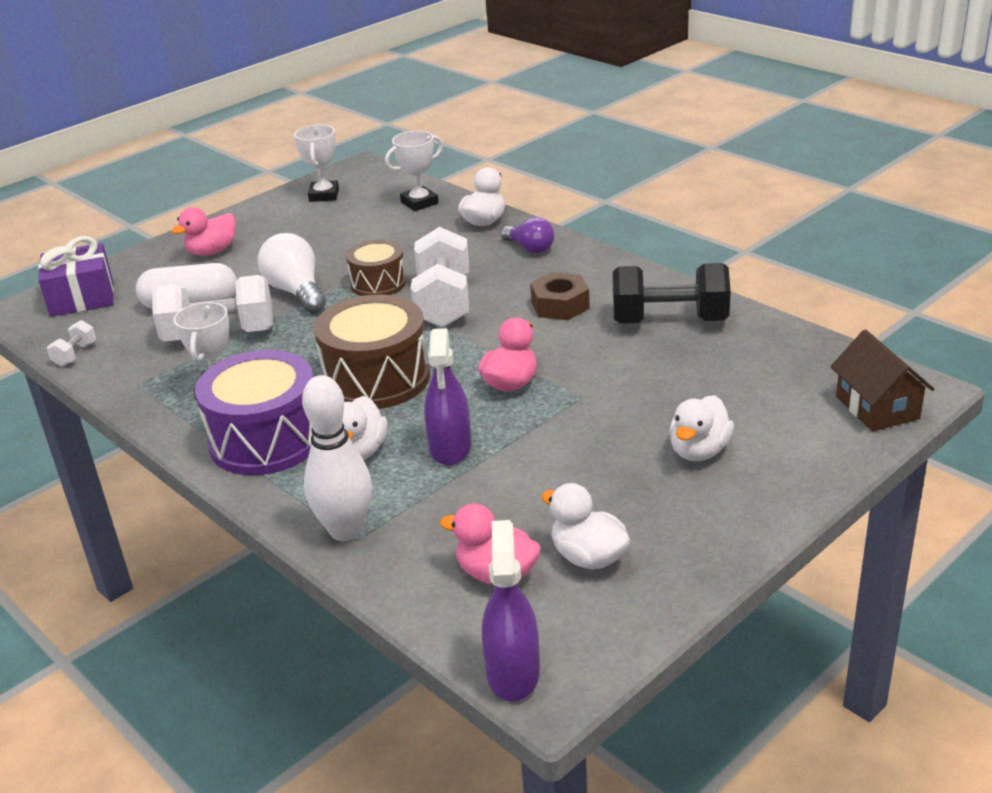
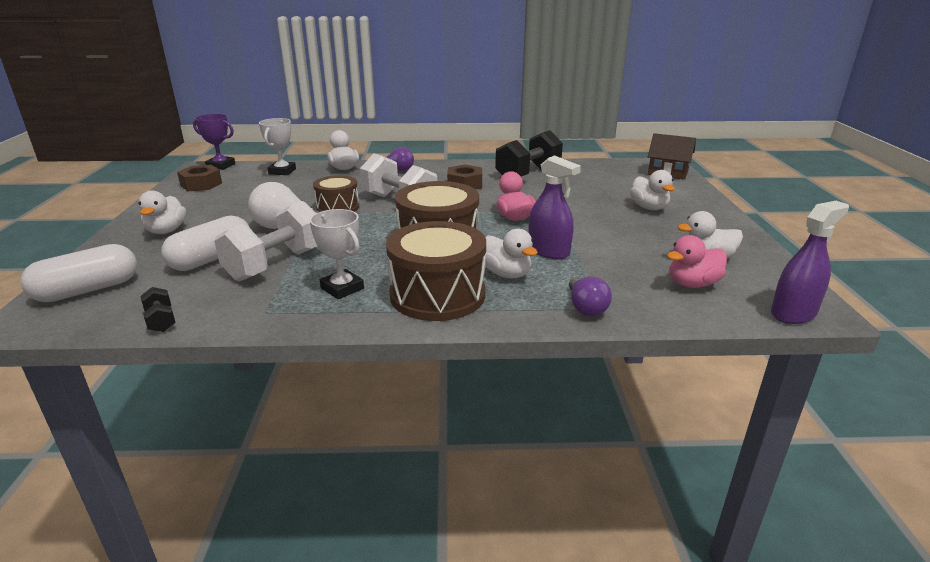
camera: 50 degrees left, 5 degrees down
purple gift [38,236,114,317] -> white capsule [20,244,137,302]
white dumbbell [47,320,96,367] -> black dumbbell [141,287,176,332]
pink duck [172,207,236,256] -> white duck [138,191,187,234]
purple drum [195,350,313,475] -> brown drum [386,221,486,321]
white trophy [294,125,339,202] -> brown nut [177,165,222,191]
white bowling pin [302,375,372,541] -> purple light bulb [569,277,612,316]
purple spray bottle [482,520,540,701] -> purple spray bottle turned 105 degrees clockwise [771,201,849,324]
none -> purple trophy [193,114,235,170]

